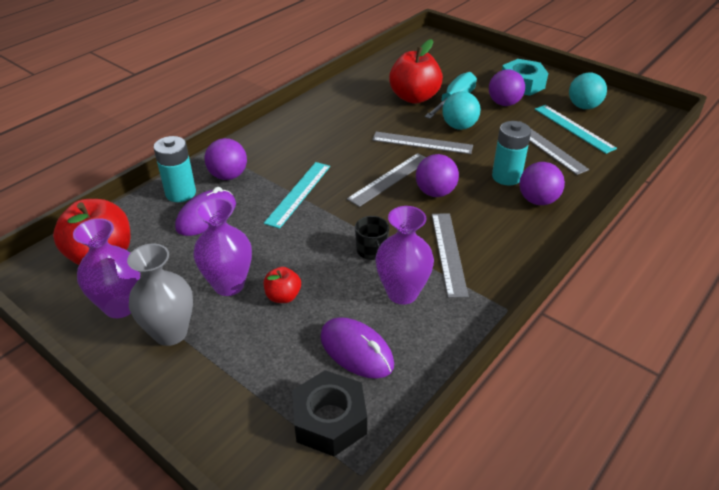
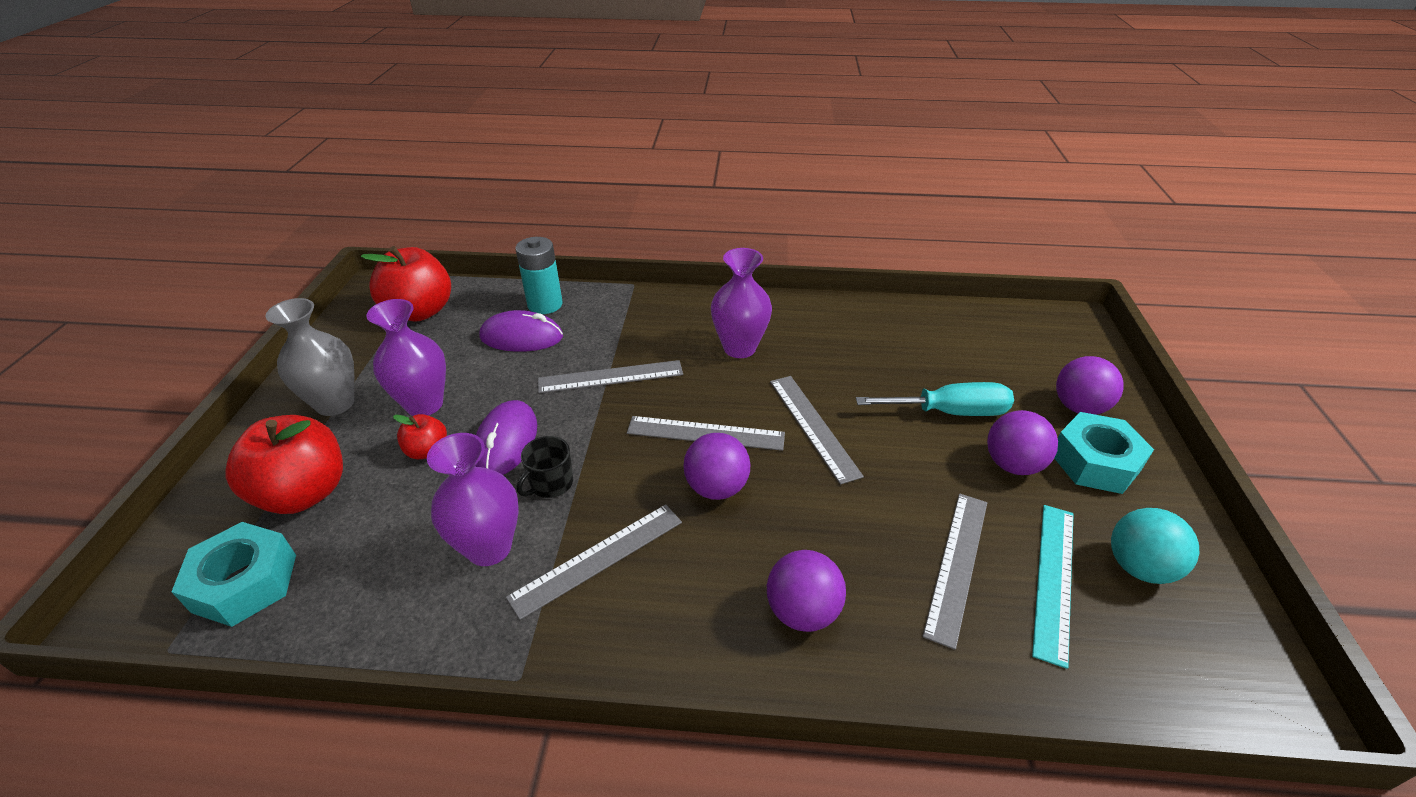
camera: 55 degrees right, 0 degrees up
purple vase [73,218,140,318] -> purple vase moved to [711,248,772,358]
purple ball [205,138,247,180] -> purple ball moved to [1056,356,1124,415]
turquoise ruler [264,162,330,229] -> grey ruler [538,360,683,393]
black nut [292,370,367,456] -> turquoise nut [171,522,296,627]
purple mouse [320,317,394,379] -> purple mouse moved to [476,400,537,475]
red apple [389,39,443,104] -> red apple moved to [225,415,343,514]
turquoise ball [442,91,480,130] -> none
turquoise battery [492,121,531,186] -> none

